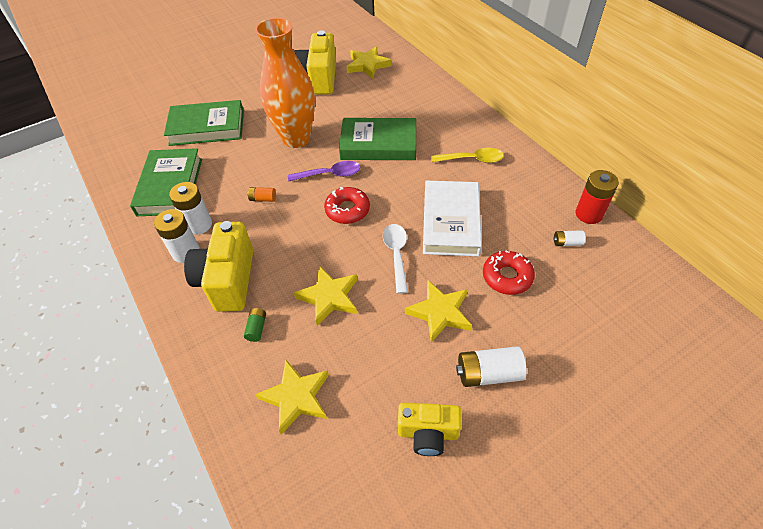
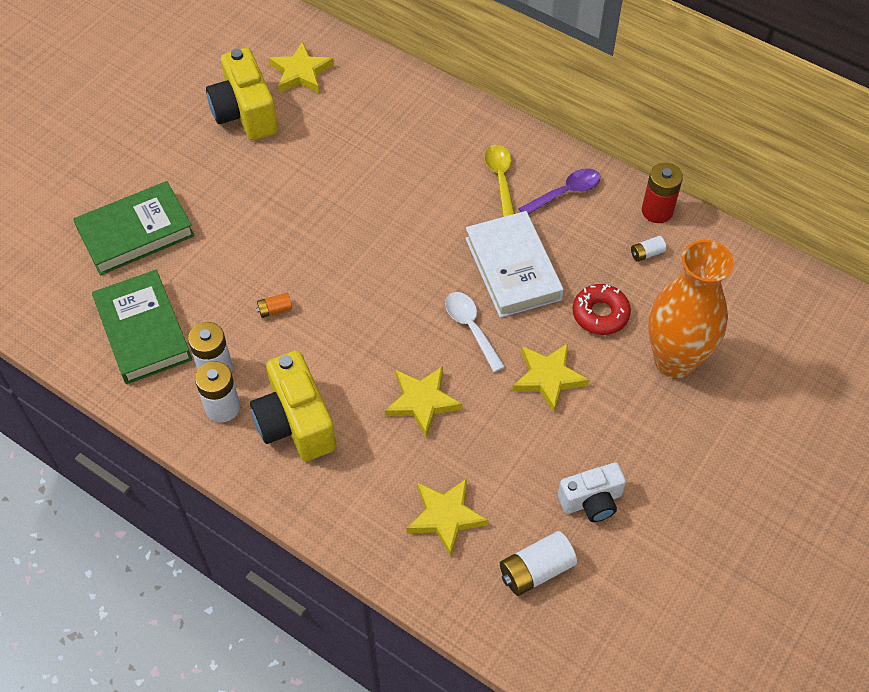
camera: 25 degrees left, 5 degrees up
green battery [244,308,266,342] -> none
orange vase [255,18,315,148] -> orange vase moved to [648,240,734,378]
purple spoon [288,161,360,181] -> purple spoon moved to [518,168,600,215]
red donut [324,187,370,224] -> none
green book [339,118,416,160] -> none
yellow camera [398,403,462,456] -> white camera [558,462,626,522]
yellow spoon [431,148,504,163] -> yellow spoon turned 75 degrees counterclockwise [485,145,515,217]
white battery [456,346,527,387] -> white battery moved to [500,531,577,596]

